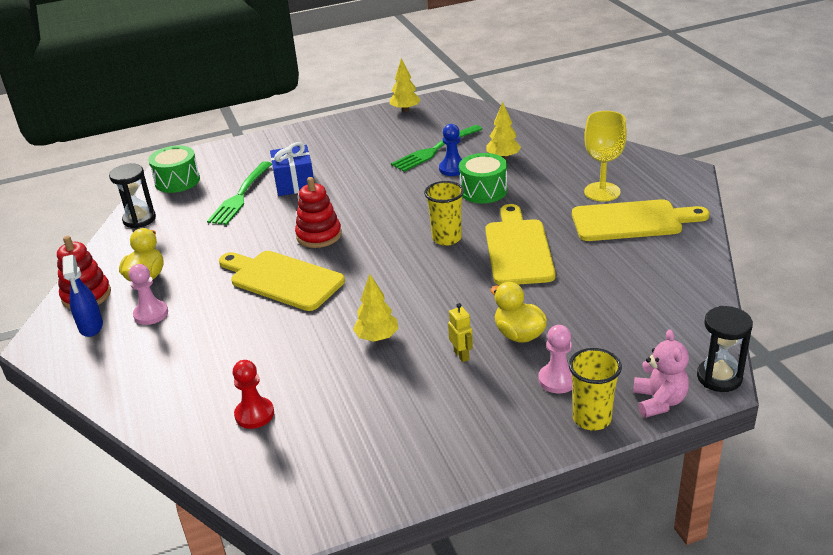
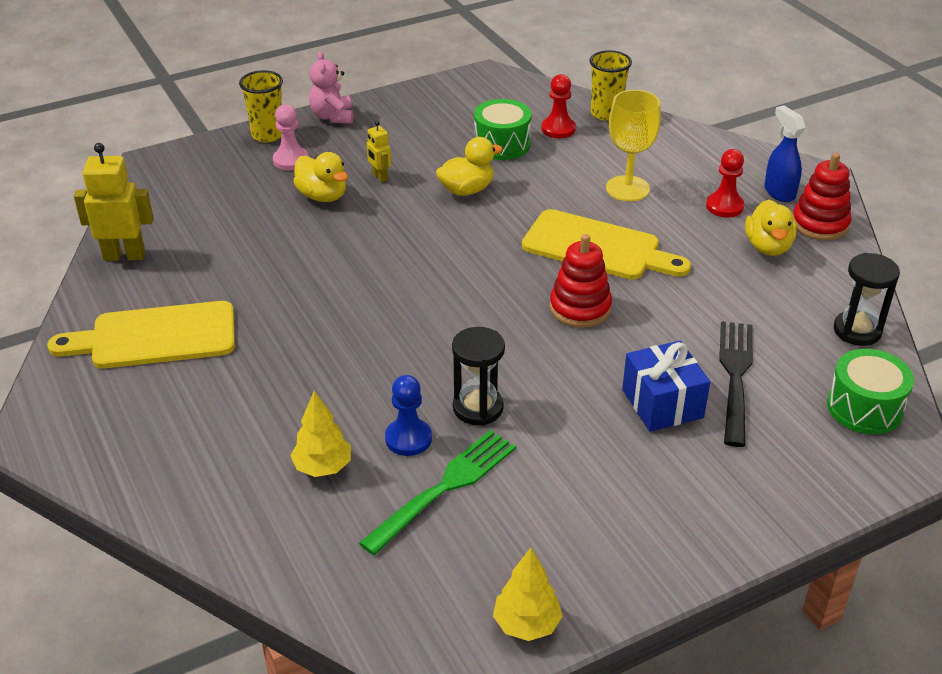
camera: 170 degrees right, 5 degrees up
pink pawn [129,264,168,325] -> red pawn [706,149,744,217]
green fork [207,161,272,225] -> black fork [719,321,753,447]
yellow tree [353,274,399,342] -> yellow duck [436,137,503,196]
yellow cup [424,181,464,246] -> yellow cup moved to [589,50,632,121]
green drum [459,153,507,203] -> green drum moved to [474,99,532,160]
yellow cutting board [485,204,556,285] -> none
yellow goblet [584,111,627,202] -> yellow goblet moved to [606,90,661,201]
pink teddy bear [633,330,689,418] -> pink teddy bear moved to [309,51,353,124]
black hourglass [697,306,753,392] -> black hourglass moved to [452,327,505,426]
none -> yellow robot [74,143,154,261]

